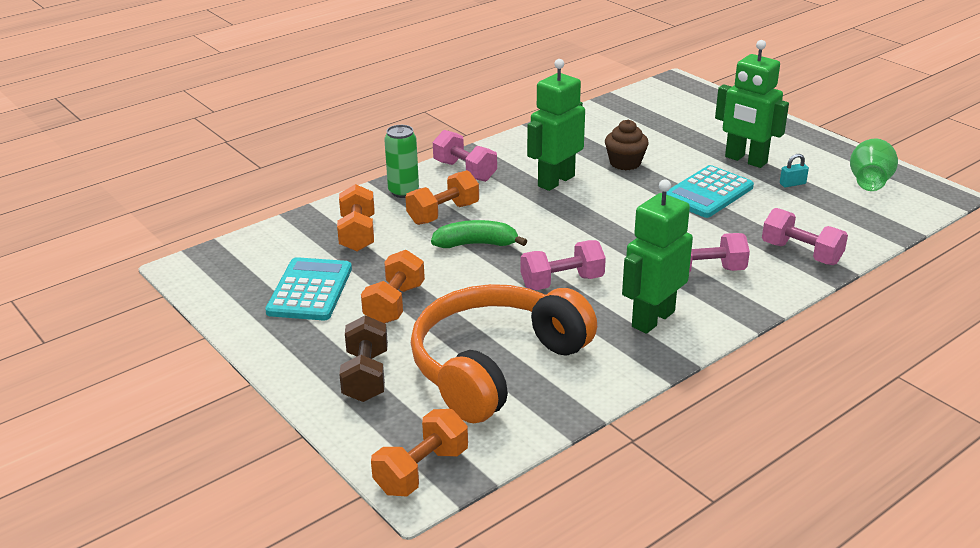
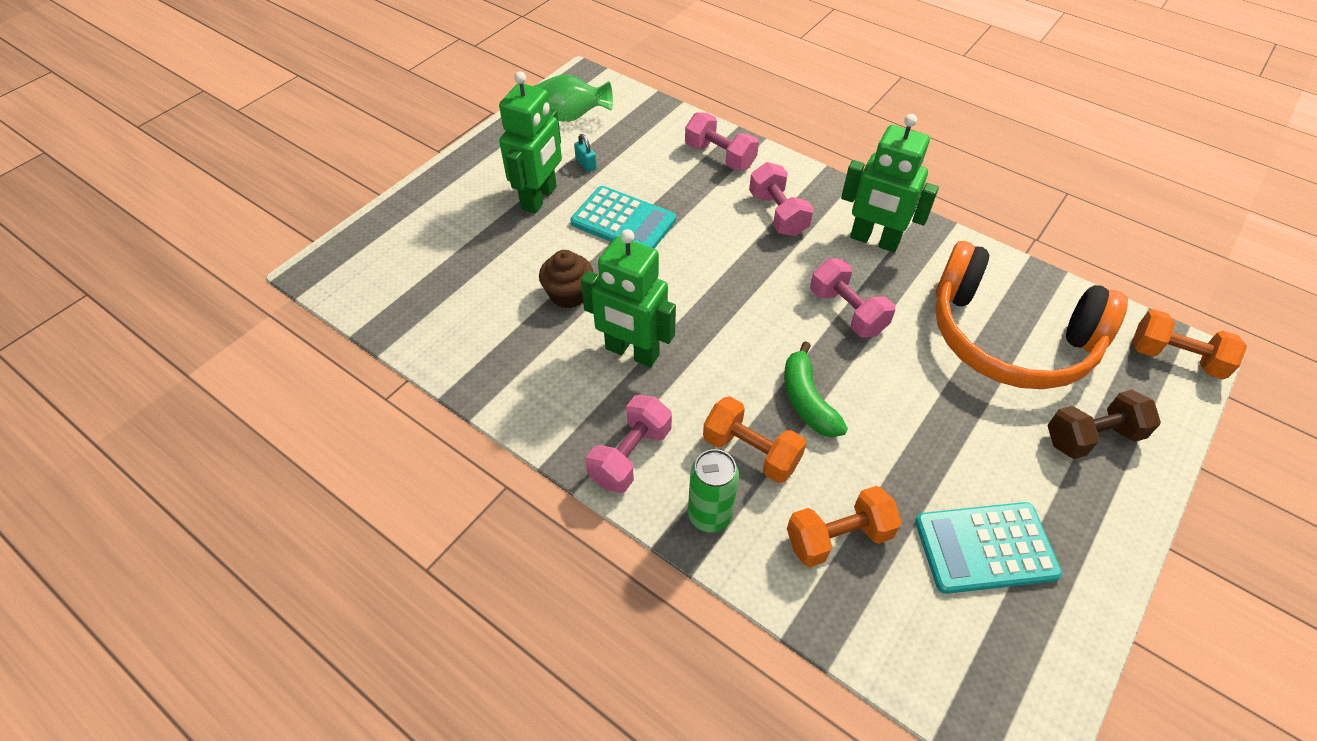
camera: 105 degrees left, 20 degrees up
orange dumbbell [361,250,425,323] -> none
pink dumbbell [762,208,848,265] -> pink dumbbell turned 75 degrees counterclockwise [685,112,759,171]

